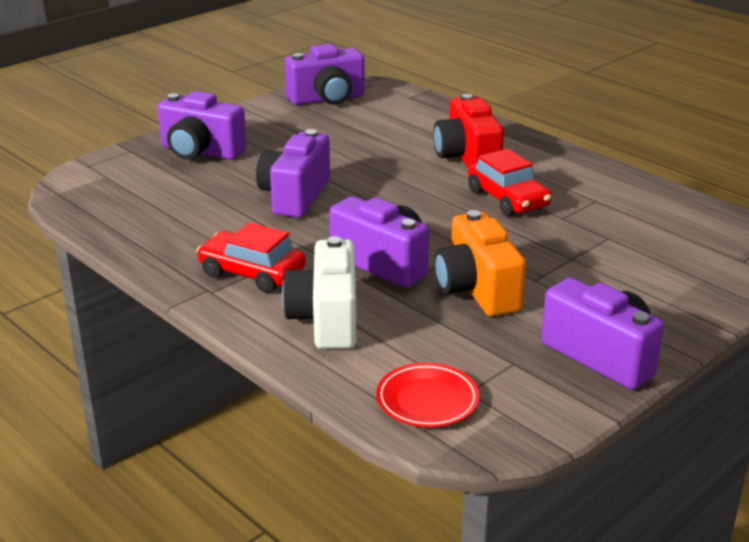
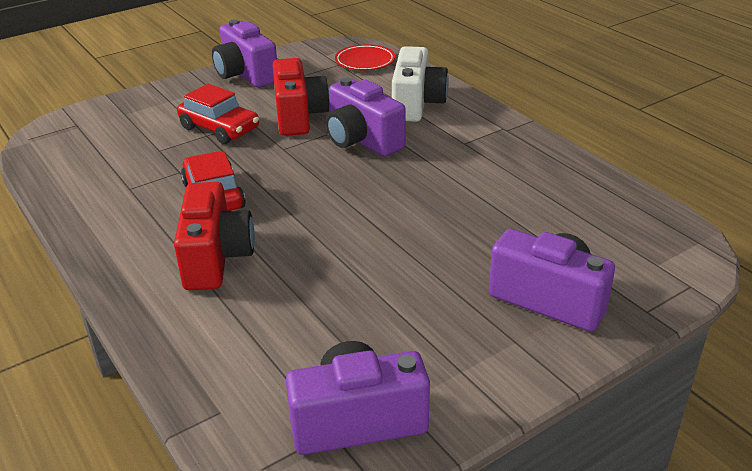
camera: 170 degrees left, 5 degrees up
red car [197,223,306,293] -> red car moved to [177,84,259,144]
purple camera [256,129,330,218] -> none
orange camera [434,210,526,316] -> red camera [273,58,330,136]

